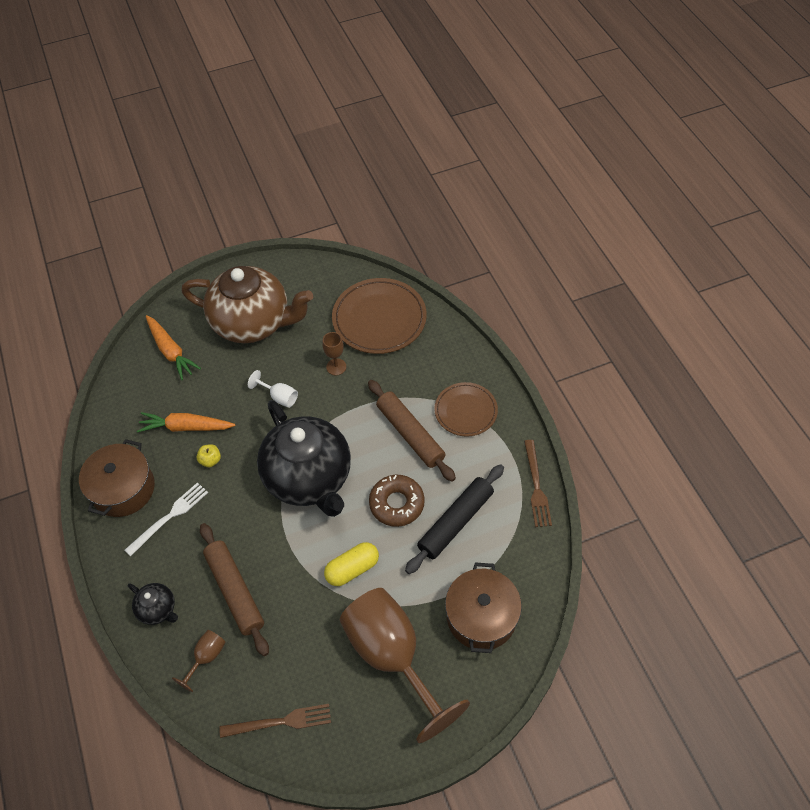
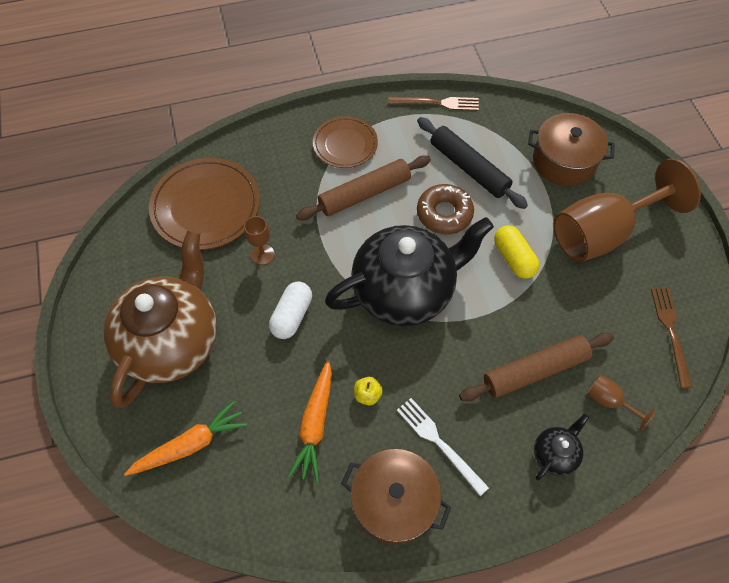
camera: 85 degrees left, 5 degrees up
white goblet [248,370,298,408] -> white capsule [269,281,312,339]

